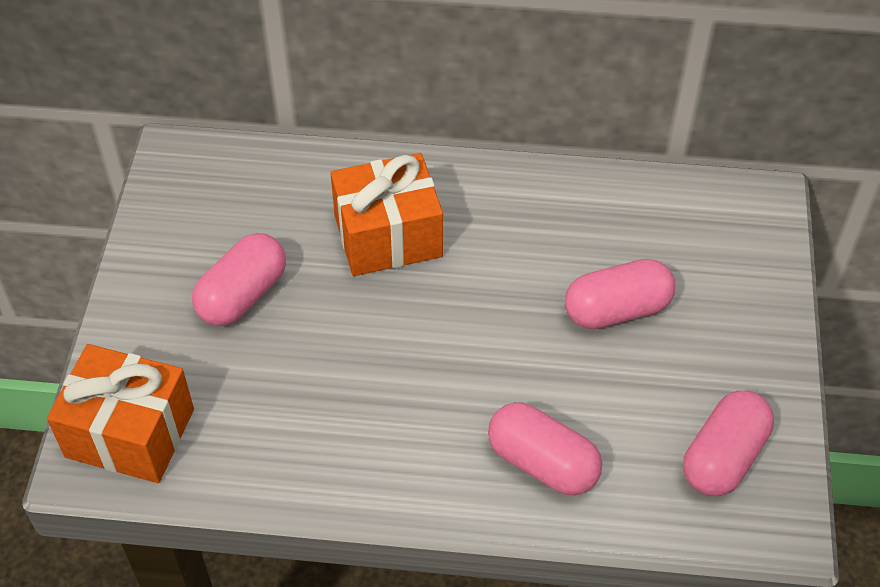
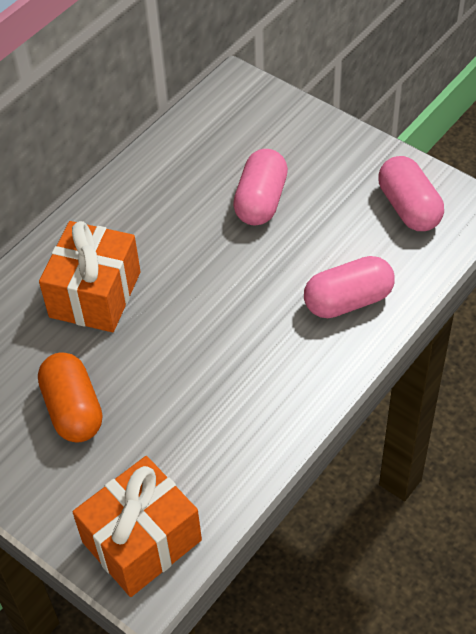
camera: 55 degrees left, 0 degrees up
pink capsule [192,233,286,326] -> orange capsule [38,352,102,443]

